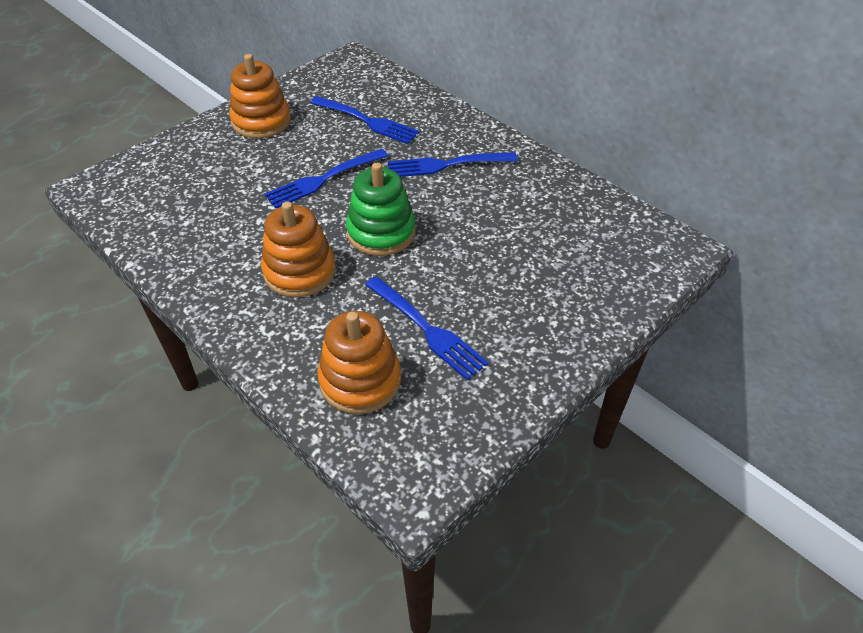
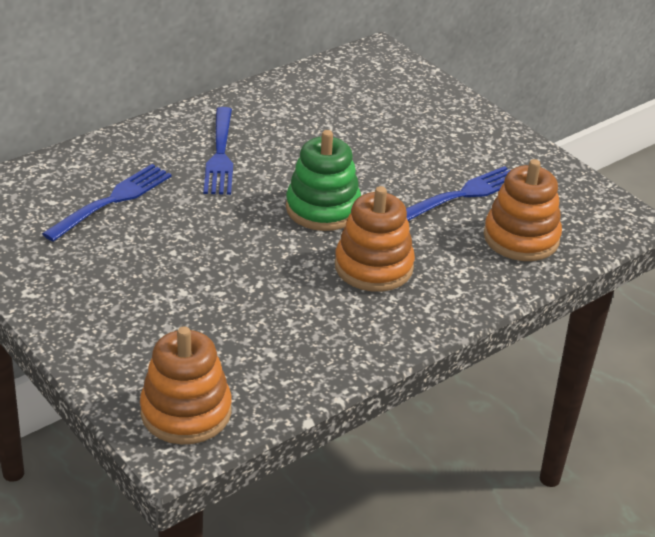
camera: 85 degrees left, 10 degrees down
orange stacking toy [229,54,291,138] -> orange stacking toy moved to [140,326,232,444]
blue fork [264,148,388,208] -> none

